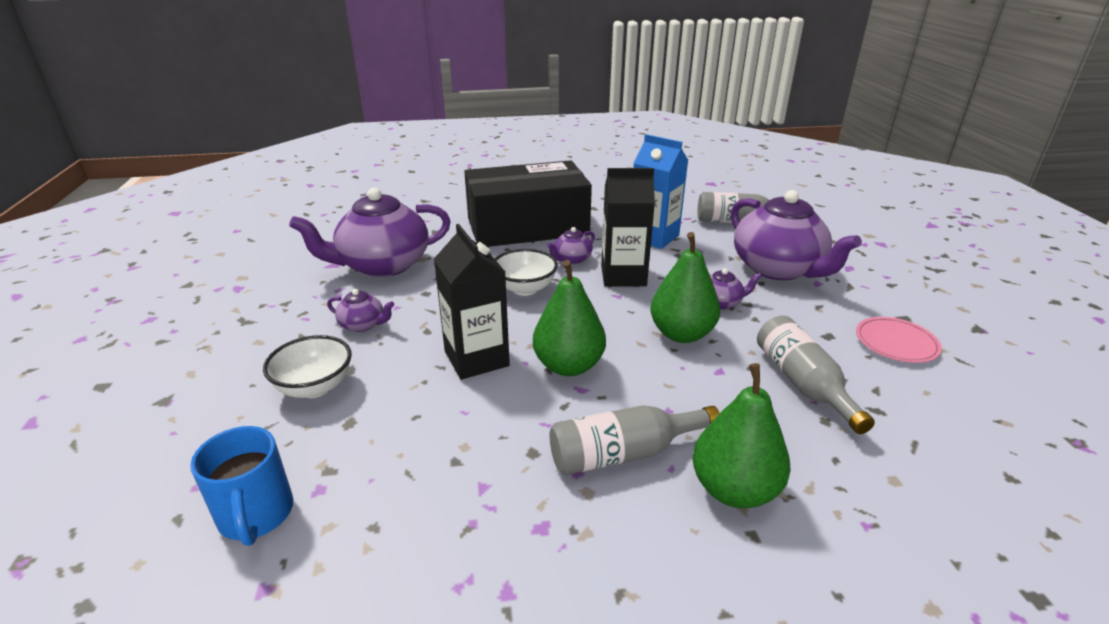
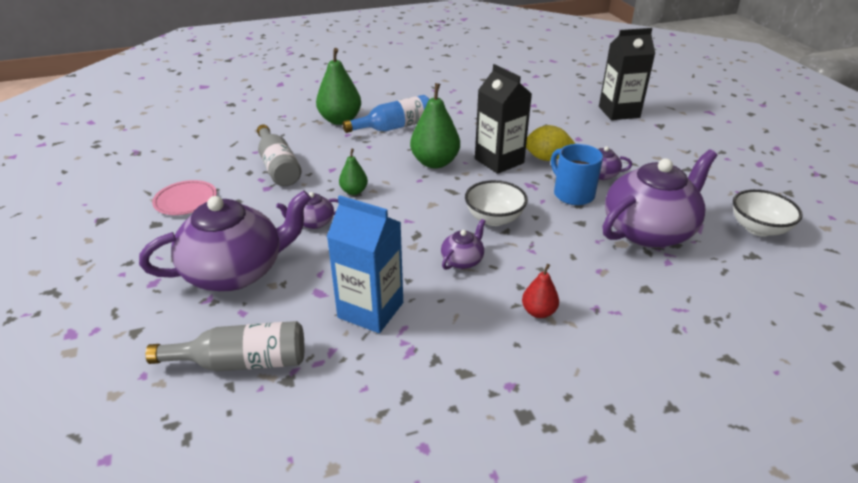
camera: 170 degrees right, 5 degrees up
blue mug [190,426,293,546] -> blue mug moved to [551,144,603,205]
white bowl [263,335,352,398] -> white bowl moved to [733,189,803,237]
black box [464,160,592,247] -> red pear [522,264,559,318]
grey bottle [550,405,719,475] -> blue bottle [342,95,429,133]
black carton [601,168,655,287] -> black carton moved to [599,28,655,120]
green pear [651,232,720,343] -> green pear [339,148,368,195], size x0.54
purple teapot [731,190,862,280] -> purple teapot turned 105 degrees clockwise [139,191,311,291]
none -> yellow lemon [526,125,575,161]

